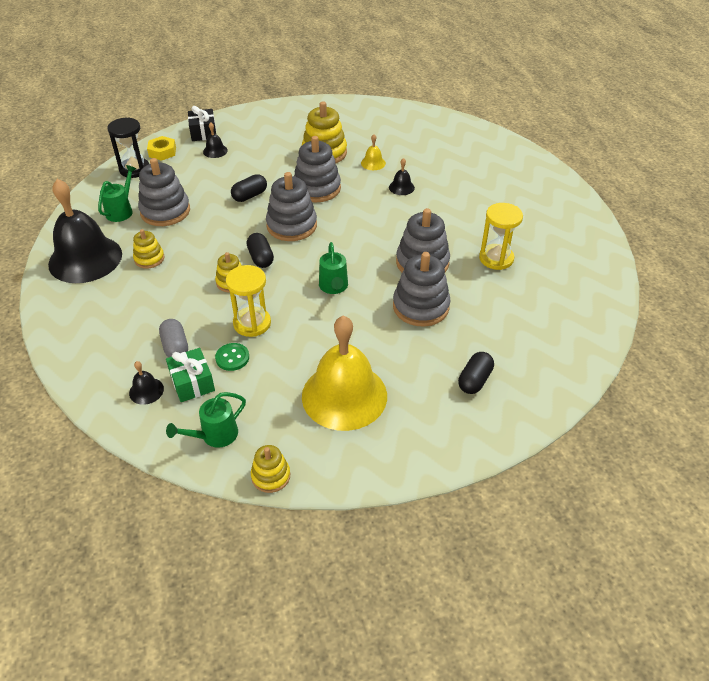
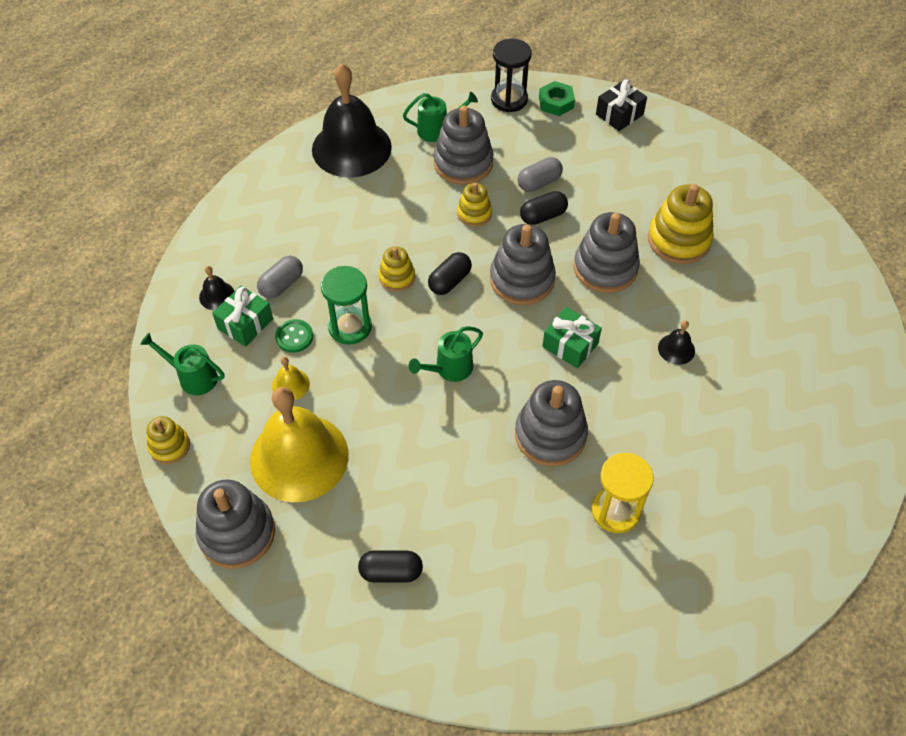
camera: 60 degrees right, 10 degrees up
yellow stacking toy [133,229,164,269] -> yellow stacking toy moved to [457,183,492,227]
yellow nut [147,136,176,161] -> green nut [539,81,575,116]
black bell [203,122,228,158] -> none
yellow hourglass [226,265,271,337] -> green hourglass [321,266,372,345]
black capsule [231,174,267,202] -> black capsule turned 45 degrees counterclockwise [520,191,568,225]
yellow bell [361,134,386,170] -> yellow bell moved to [272,357,310,400]
grey stacking toy [393,252,451,327] -> grey stacking toy moved to [196,479,275,569]
none -> grey capsule [517,157,563,192]
none -> green gift [542,307,602,368]

